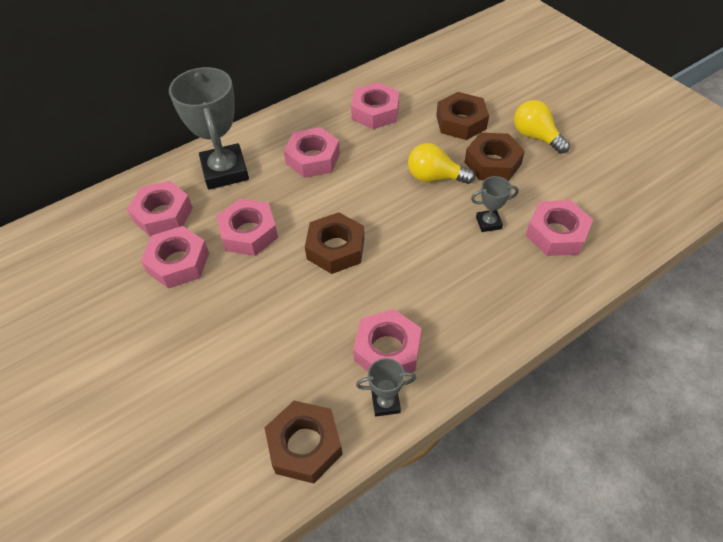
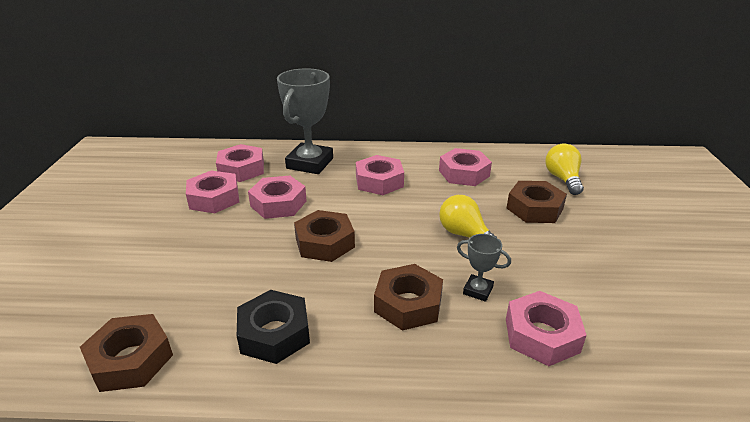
camera: 35 degrees right, 20 degrees down
pink nut [353,309,422,372] -> black nut [237,290,310,364]
grey trophy [356,358,416,416] -> none
brown nut [465,133,525,181] -> brown nut moved to [374,264,443,331]
yellow light bulb [514,100,570,154] -> yellow light bulb moved to [545,143,584,195]

